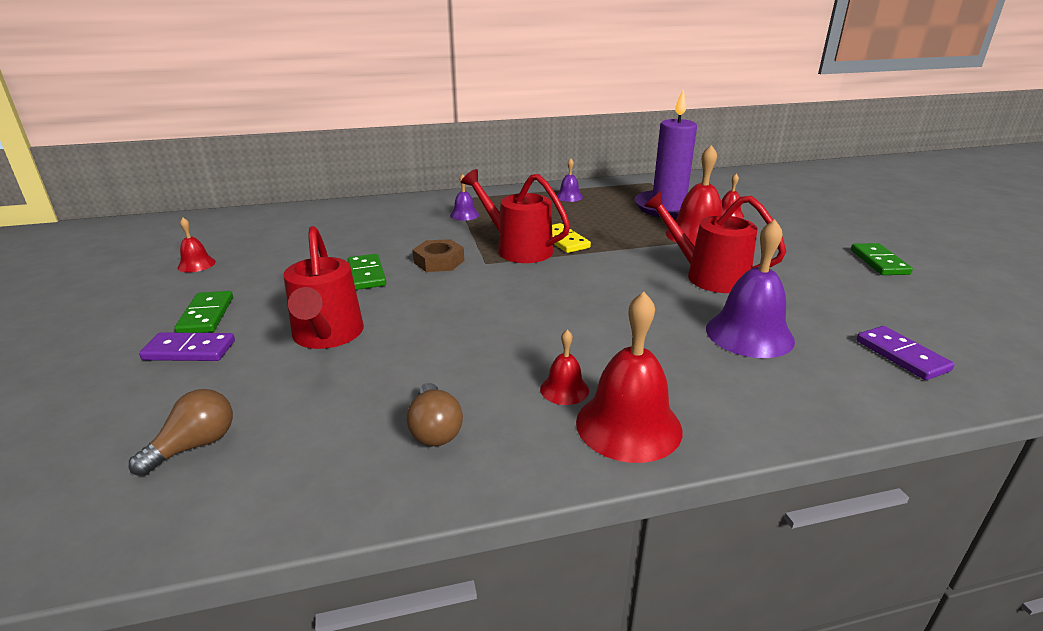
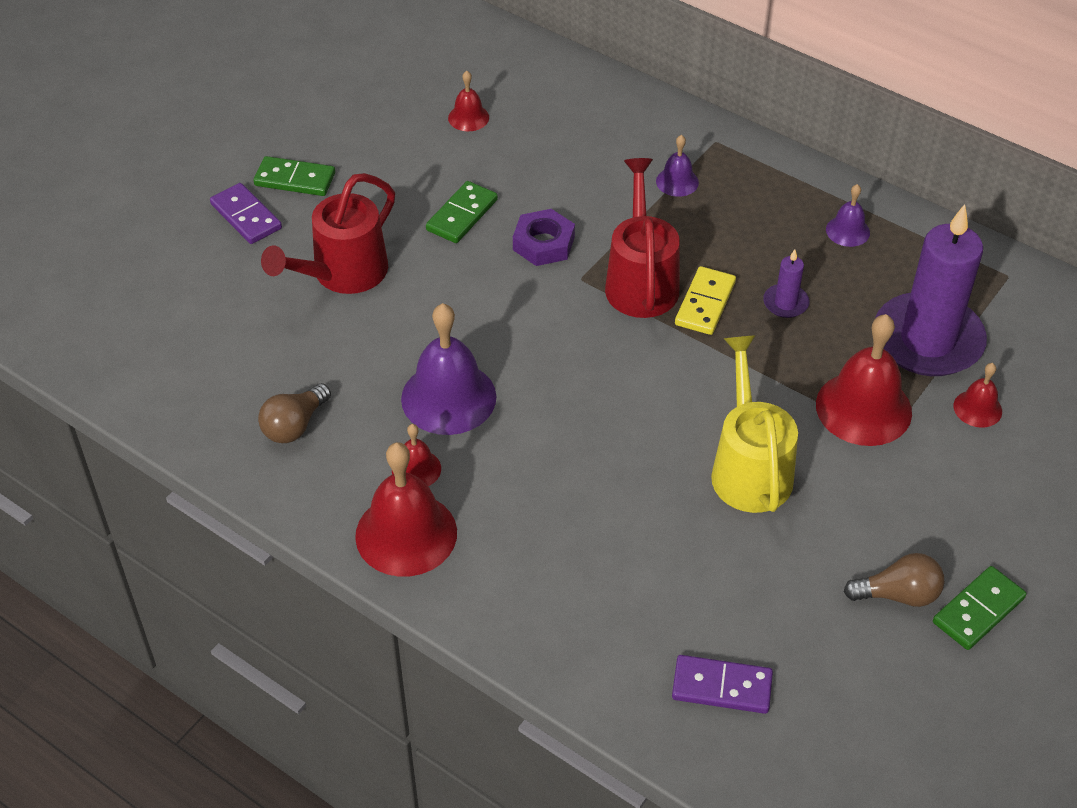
camera: 50 degrees right, 20 degrees up
brown light bulb [129,389,233,476] -> brown light bulb moved to [844,553,944,607]
green domino [174,291,233,333] -> green domino turned 60 degrees clockwise [253,156,335,196]
red bell [177,218,216,272] -> red bell moved to [448,71,489,131]
brown nut [413,239,464,272] -> purple nut [513,209,575,266]
red watering can [644,191,787,293] -> yellow watering can [711,335,798,513]
purple bell [706,219,795,358] -> purple bell moved to [401,303,496,435]
purple domino [856,326,955,380] -> purple domino turned 75 degrees clockwise [672,655,773,714]
none -> purple candle [763,249,810,318]

